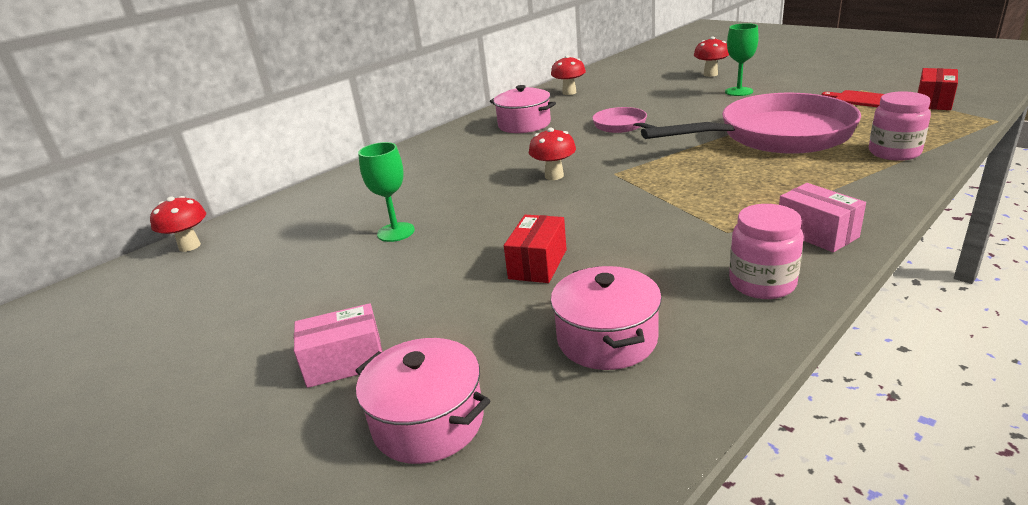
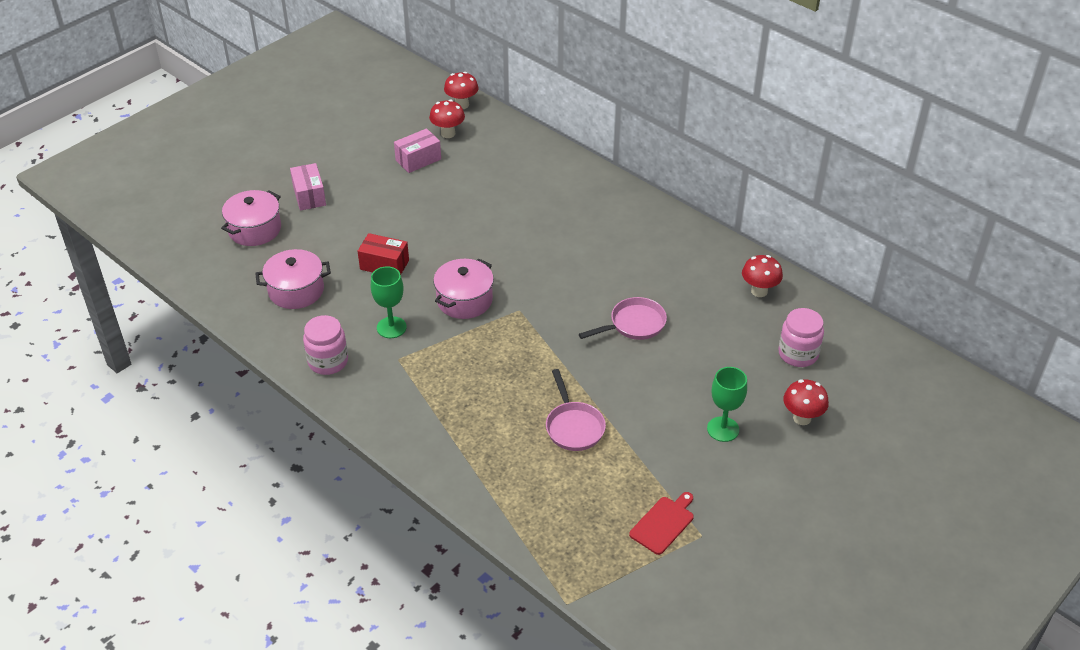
camera: 85 degrees right, 15 degrees up
green goblet [358,142,415,242] -> green goblet moved to [371,266,407,338]
pink pot [490,85,556,133] -> pink pot moved to [433,258,494,319]
red mushroom [529,128,576,180] -> red mushroom moved to [429,100,465,138]
pink pan [641,93,861,154] -> pink pan [546,369,606,451], size x0.47
pink box [779,183,866,252] -> pink box moved to [394,128,441,173]
pink jar [869,91,931,161] -> pink jar moved to [778,308,824,367]
red box [918,68,958,110] -> none

